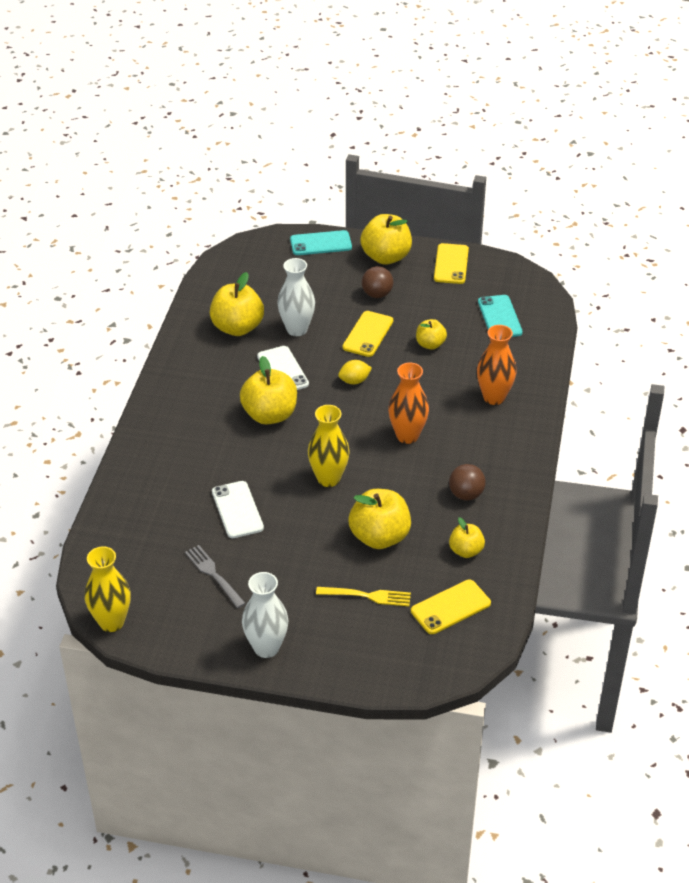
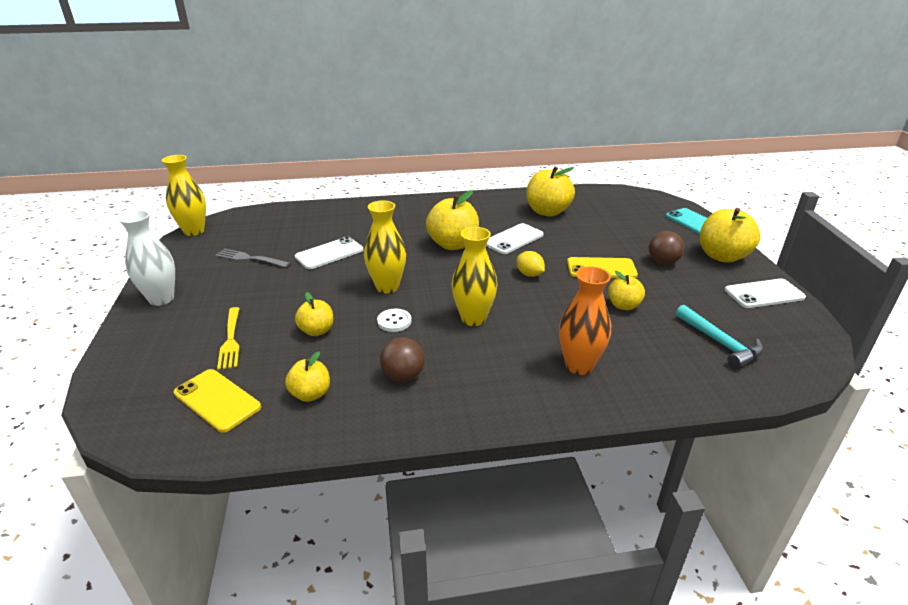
camera: 70 degrees right, 10 degrees down
grey fork [185,545,246,608] -> grey fork turned 105 degrees counterclockwise [215,249,290,268]
white vase [277,258,315,336] -> none
yellow apple [349,489,411,549] -> yellow apple [295,292,333,336], size x0.57
orange vase [388,363,429,444] -> yellow vase [451,227,497,326]
yellow phone [434,243,469,284] -> white phone [725,278,806,308]
turquoise phone [478,295,523,337] -> turquoise hammer [676,305,764,369]
none -> white button [377,309,412,332]

